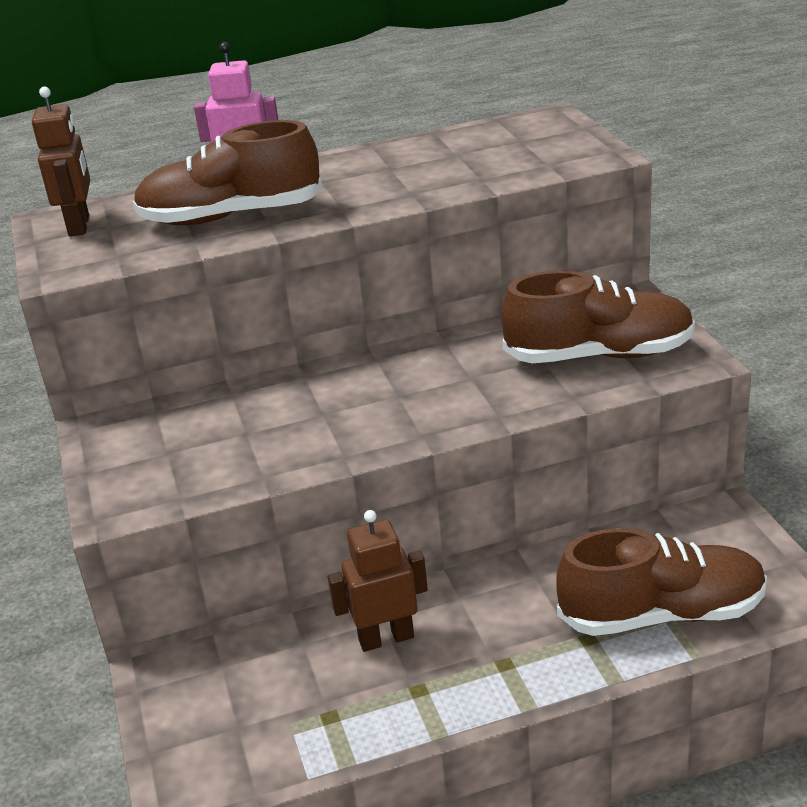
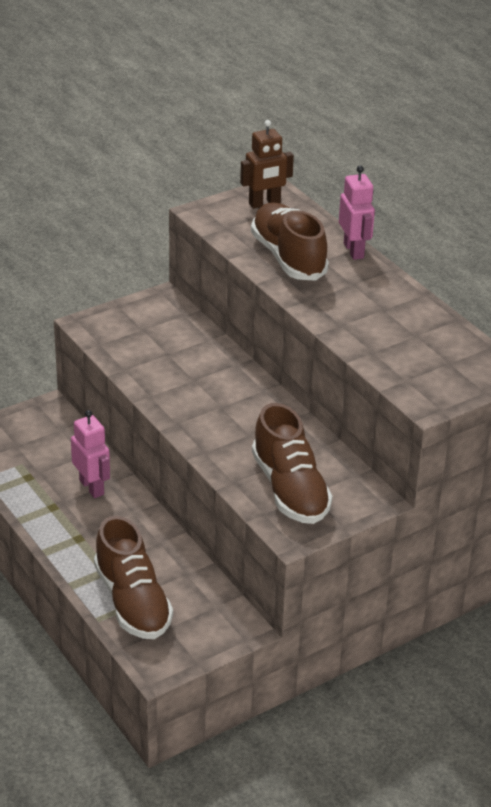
camera: 70 degrees right, 5 degrees up
brown robot [328,510,428,652] -> pink robot [71,410,110,498]

